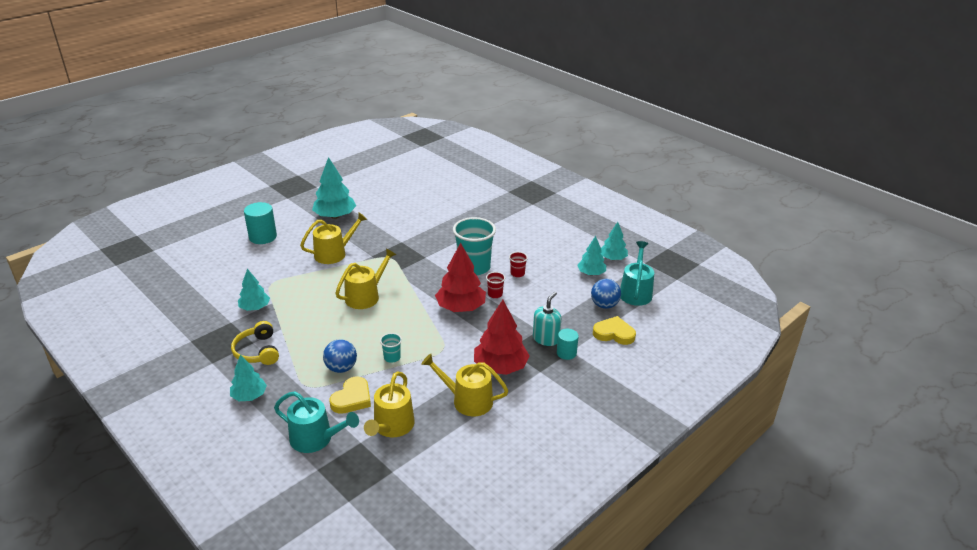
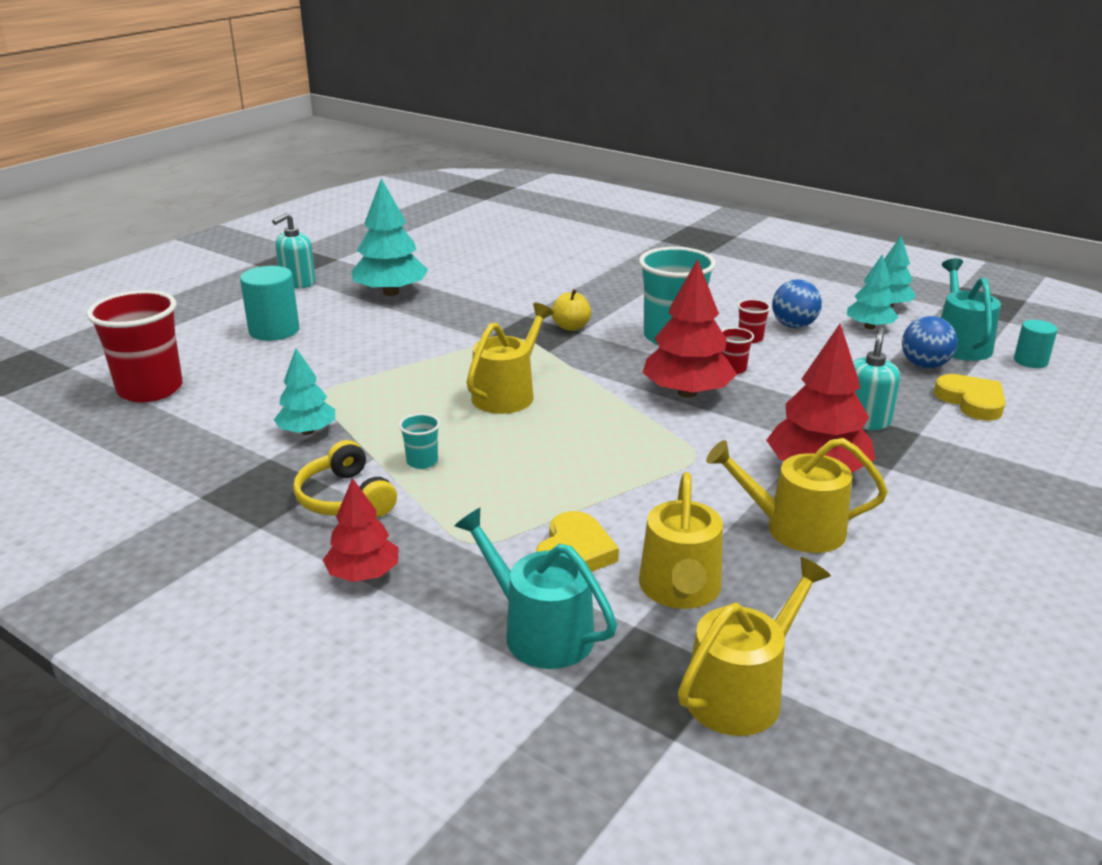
camera: 10 degrees left, 5 degrees down
turquoise tree [230,355,267,401] -> red tree [323,478,399,582]
turquoise watering can [274,391,359,453] -> turquoise watering can turned 150 degrees counterclockwise [454,508,617,669]
yellow watering can [300,213,367,264] -> yellow watering can moved to [678,557,831,736]
blue ball [323,339,357,373] -> blue ball moved to [772,279,822,328]
turquoise cup [380,333,402,363] -> turquoise cup moved to [399,413,440,469]
turquoise cylinder [557,329,579,360] -> turquoise cylinder moved to [1014,320,1058,368]
yellow heart [593,316,636,345] -> yellow heart turned 60 degrees clockwise [934,374,1005,421]
none -> red cup [87,290,183,402]
none -> turquoise soap dispenser [272,213,316,288]
none -> yellow apple [552,289,591,331]

